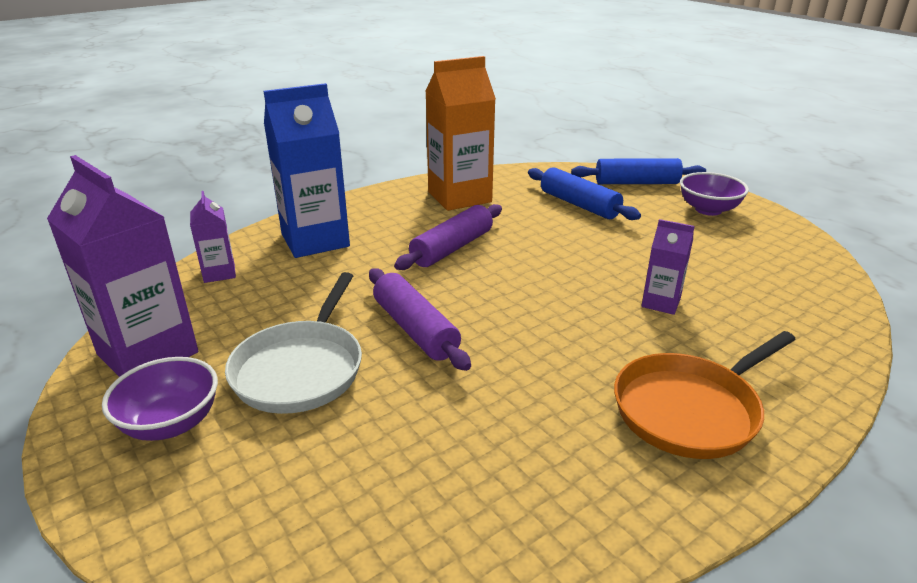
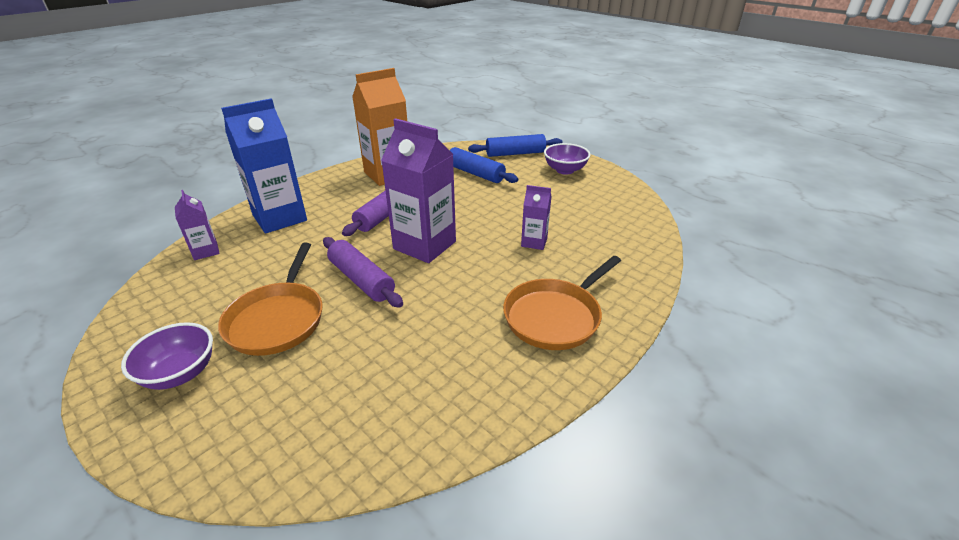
camera: 10 degrees left, 5 degrees up
purple carton [47,155,198,377] -> purple carton moved to [381,118,456,263]
white pan [225,272,362,414] -> orange pan [218,243,323,356]

